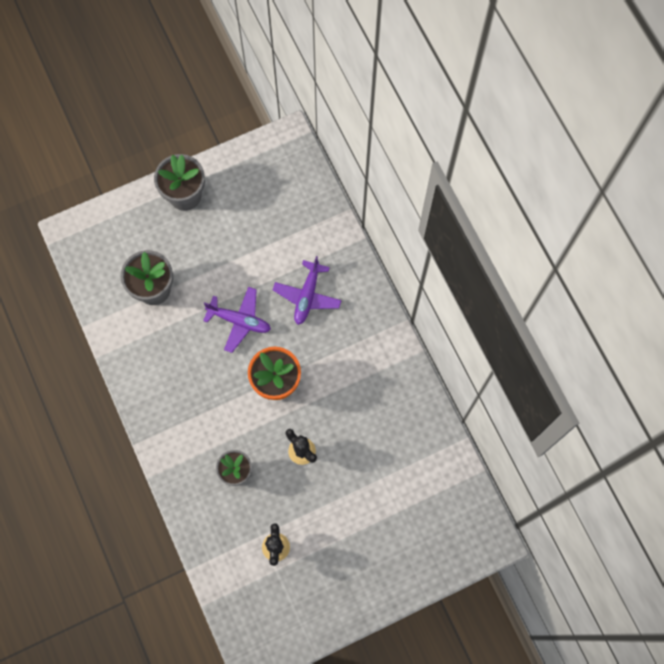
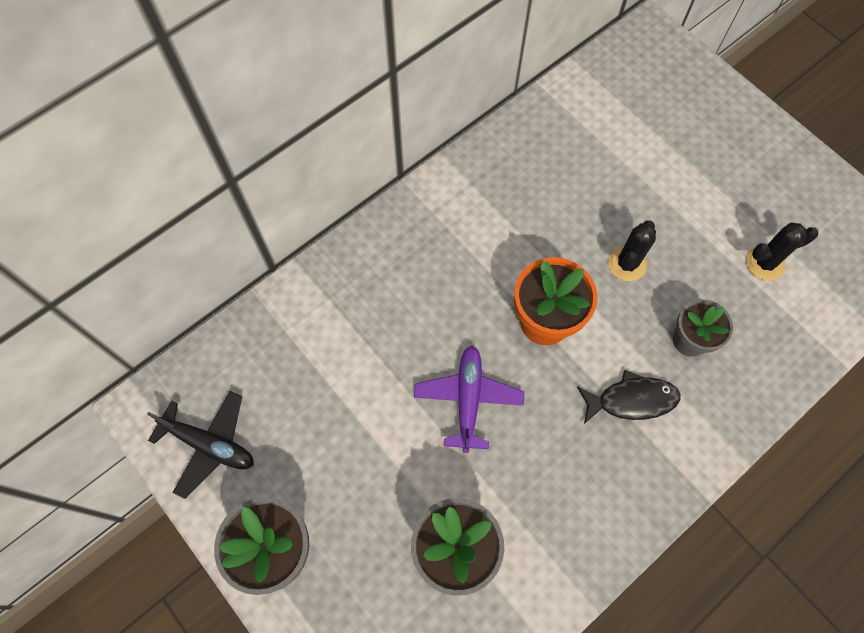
camera: 105 degrees left, 5 degrees down
purple plane [273,256,342,325] -> none
none -> black plane [147,391,254,499]
none -> black fish [577,370,681,424]

